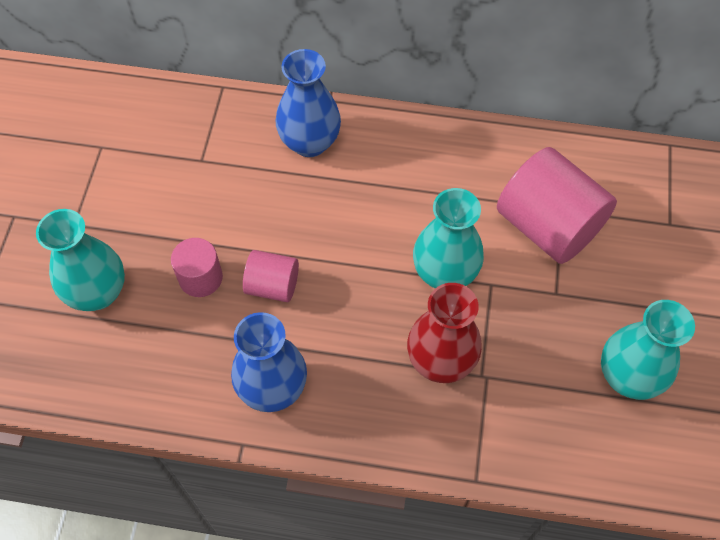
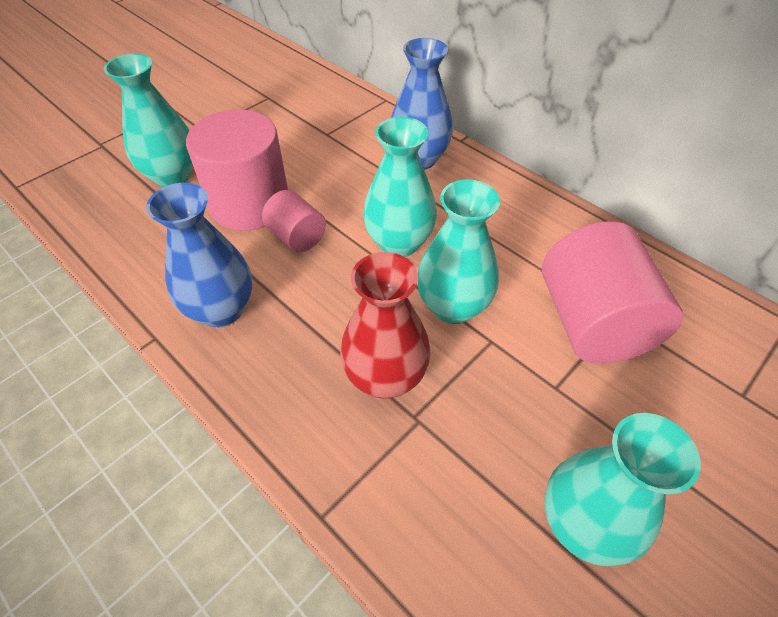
camera: 35 degrees right, 10 degrees down
pink cylinder [171,238,223,297] -> pink cylinder [186,110,288,230], size x1.89
none -> turquoise vase [363,117,437,257]

